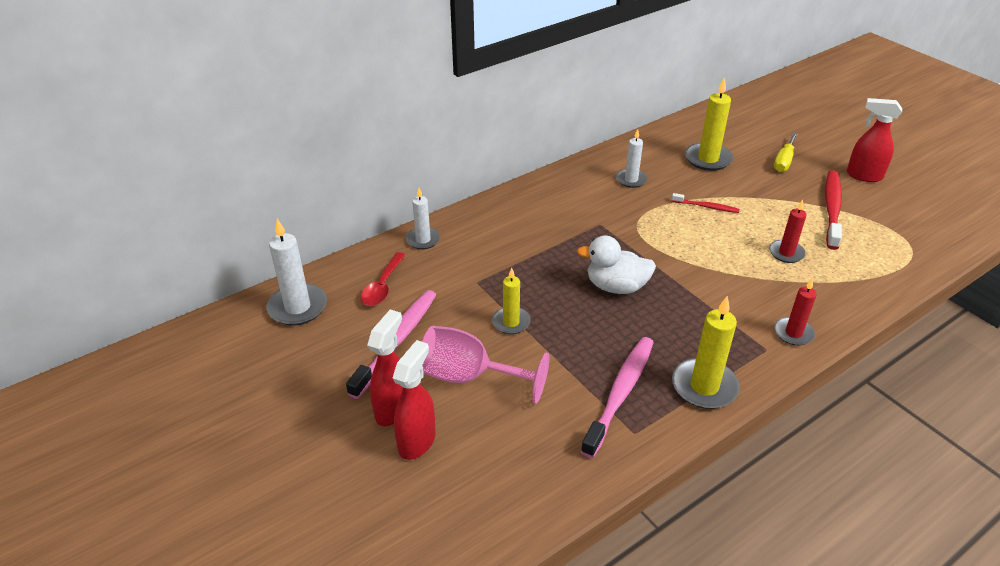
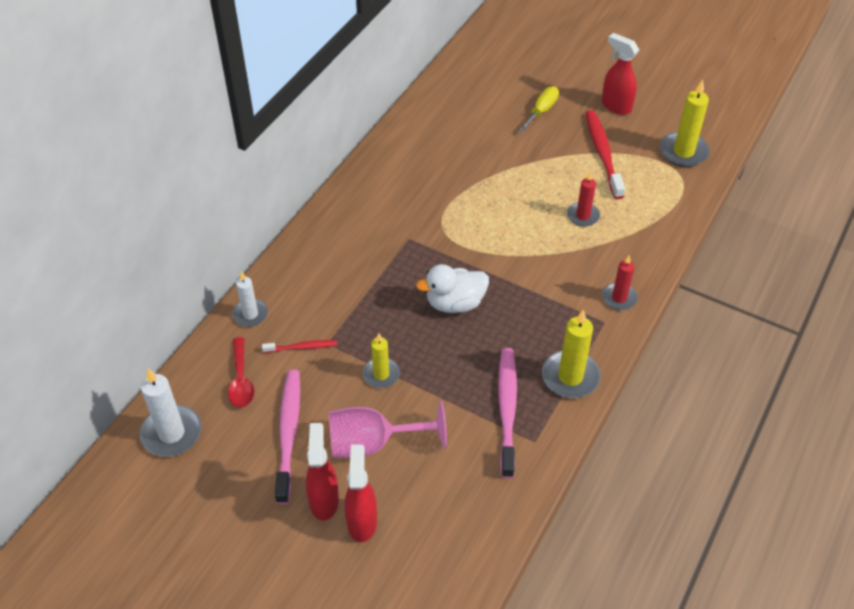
camera: 25 degrees left, 10 degrees up
white candle [616,129,647,188] -> none
red toothbrush [672,193,740,213] -> red toothbrush moved to [262,340,337,353]
yellow candle [685,77,733,171] -> yellow candle moved to [660,80,710,167]
yellow screwdriver [774,133,797,172] -> yellow screwdriver turned 150 degrees counterclockwise [519,86,559,132]
red spray bottle [847,98,902,182] -> red spray bottle turned 45 degrees clockwise [602,33,639,115]

